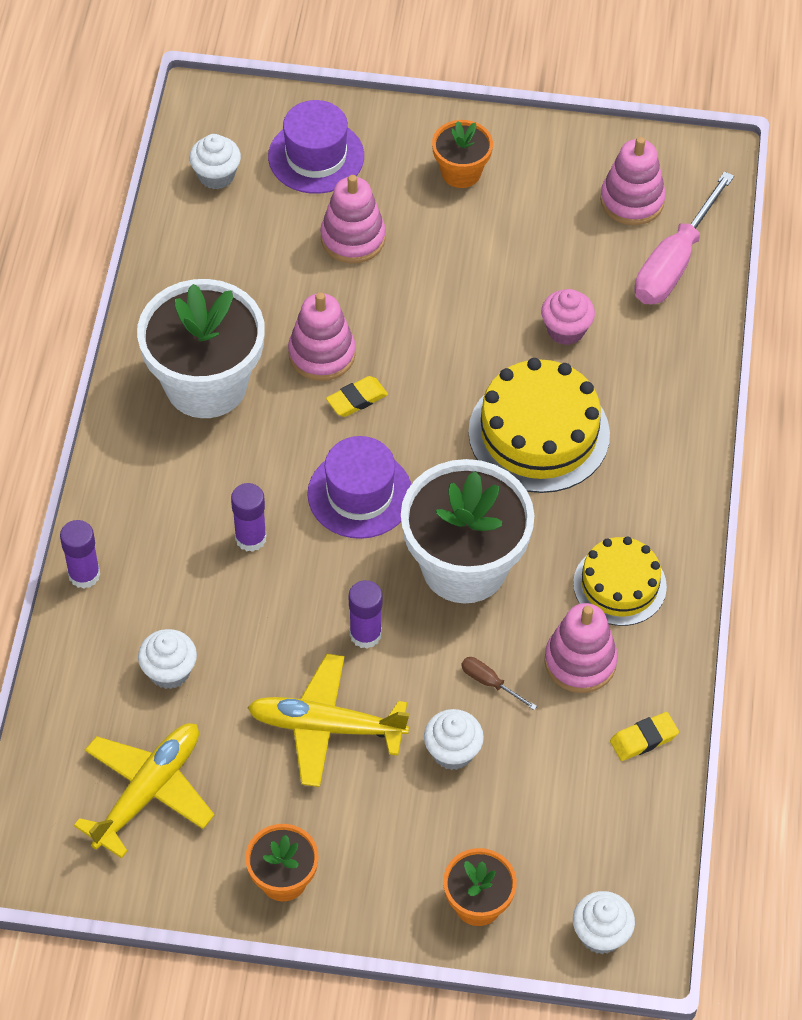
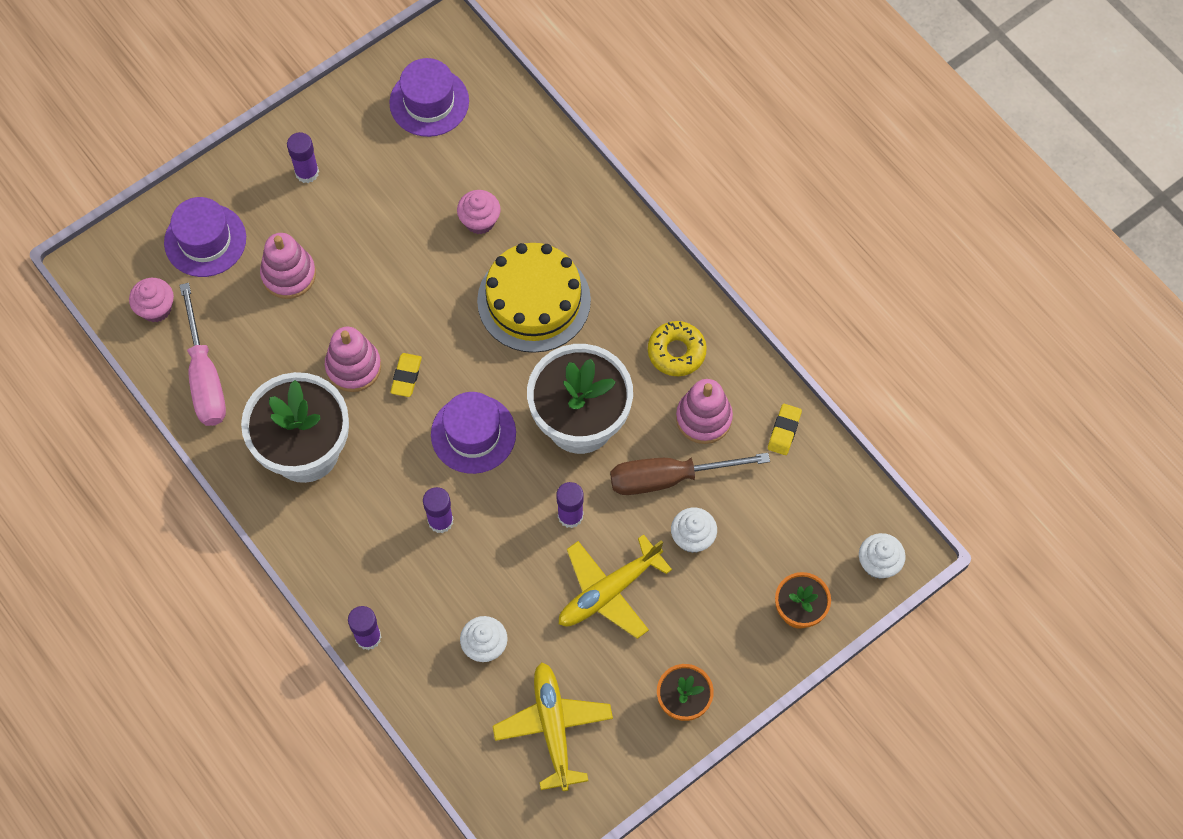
camera: 45 degrees left, 10 degrees up
white cupcake [189,134,241,189] -> pink cupcake [129,278,174,322]
orange flower pot [432,120,493,188] -> purple glue stick [287,132,319,183]
brown screwdriver [461,657,537,710] -> brown screwdriver [610,453,770,495], size x2.33
yellow cake [573,537,667,626] -> yellow donut [648,321,707,376]
pink stacking toy [600,137,666,225] -> purple hat [389,58,469,137]
pink screwdriver [634,171,734,304] -> pink screwdriver moved to [179,283,226,426]

